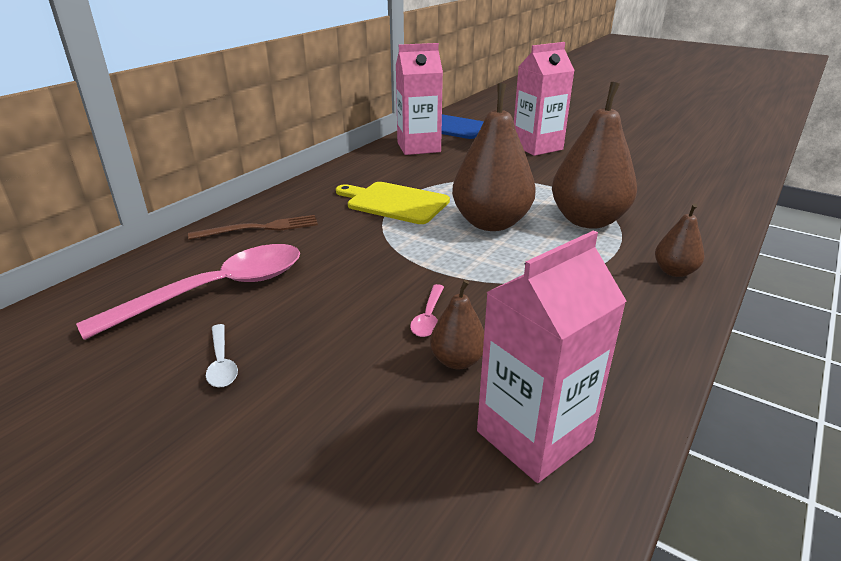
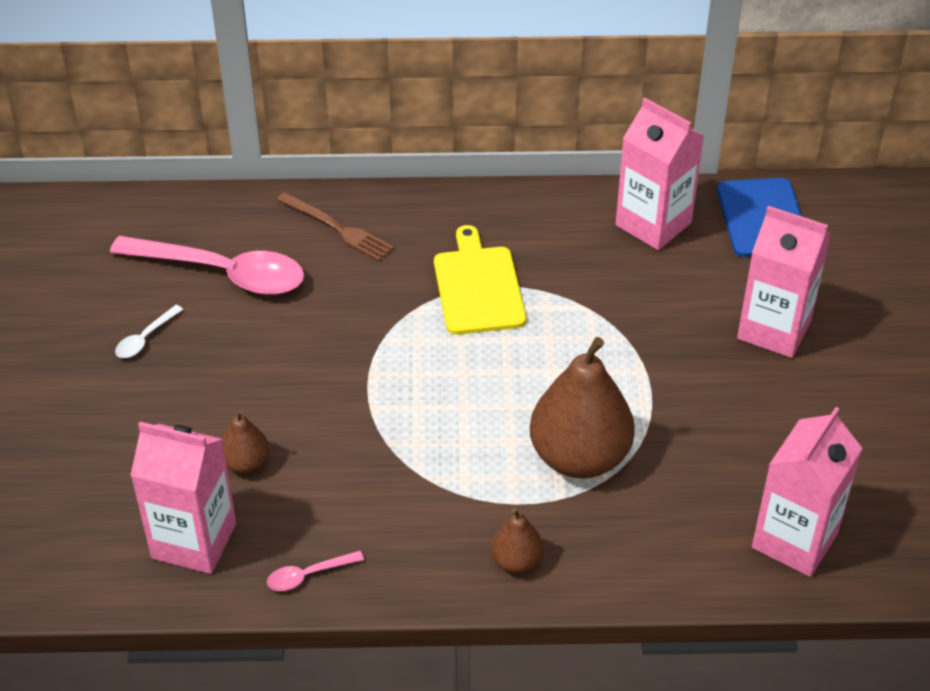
camera: 55 degrees right, 15 degrees up
pink spoon [410,284,444,337] -> pink spoon moved to [267,551,364,591]
brown pear [452,83,536,231] -> none
none -> pink carton [752,407,863,577]

